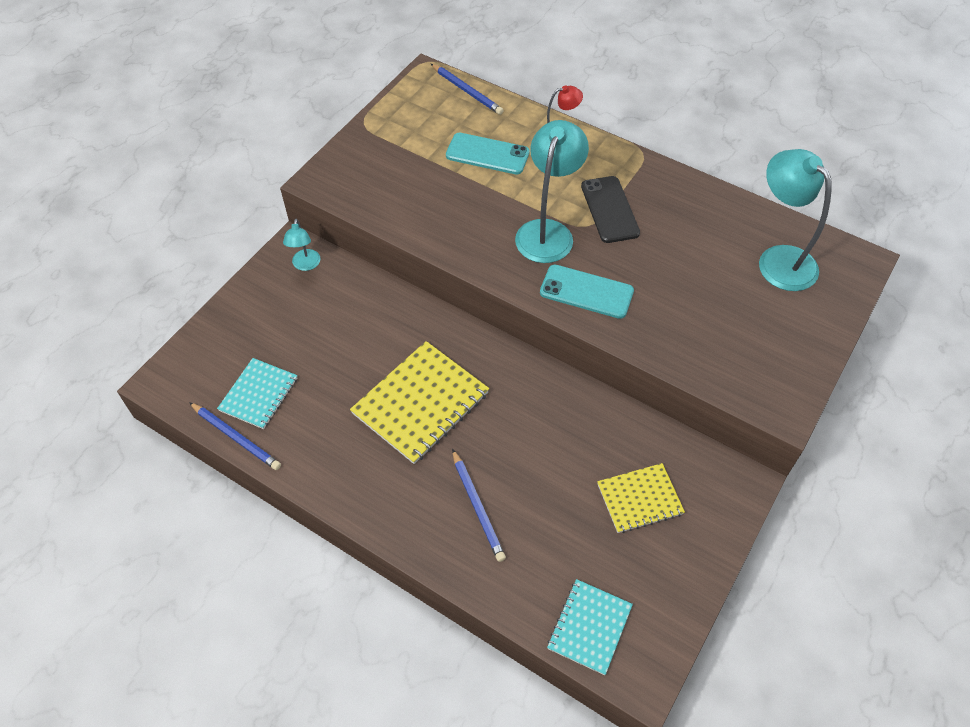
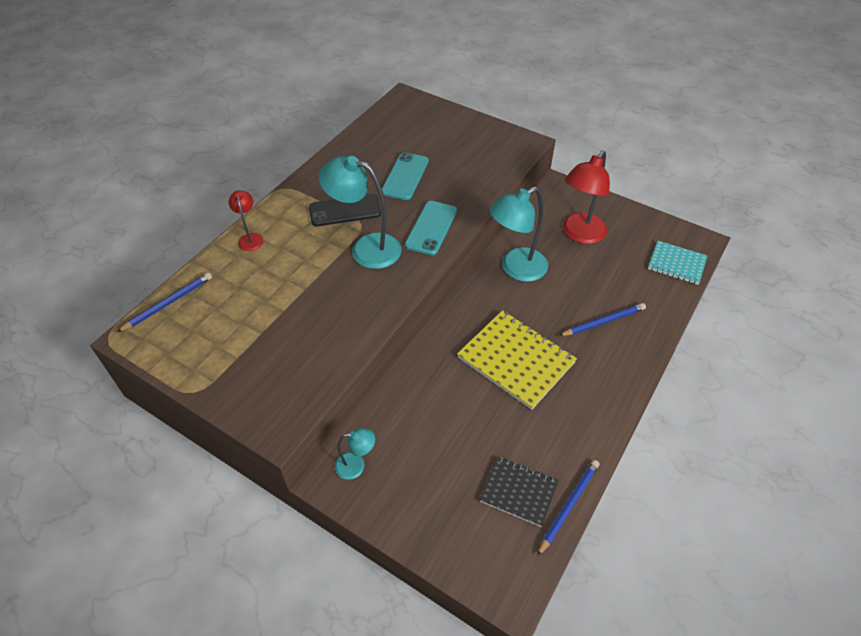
camera: 90 degrees left, 5 degrees down
turquoise notebook [217,358,297,429] -> black notebook [480,456,558,527]
turquoise phone [446,133,530,174] -> turquoise phone moved to [382,152,429,200]
yellow notebook [597,463,685,533] -> red lamp [563,151,610,244]
turquoise lamp [759,149,832,291] -> turquoise lamp moved to [489,187,548,282]

